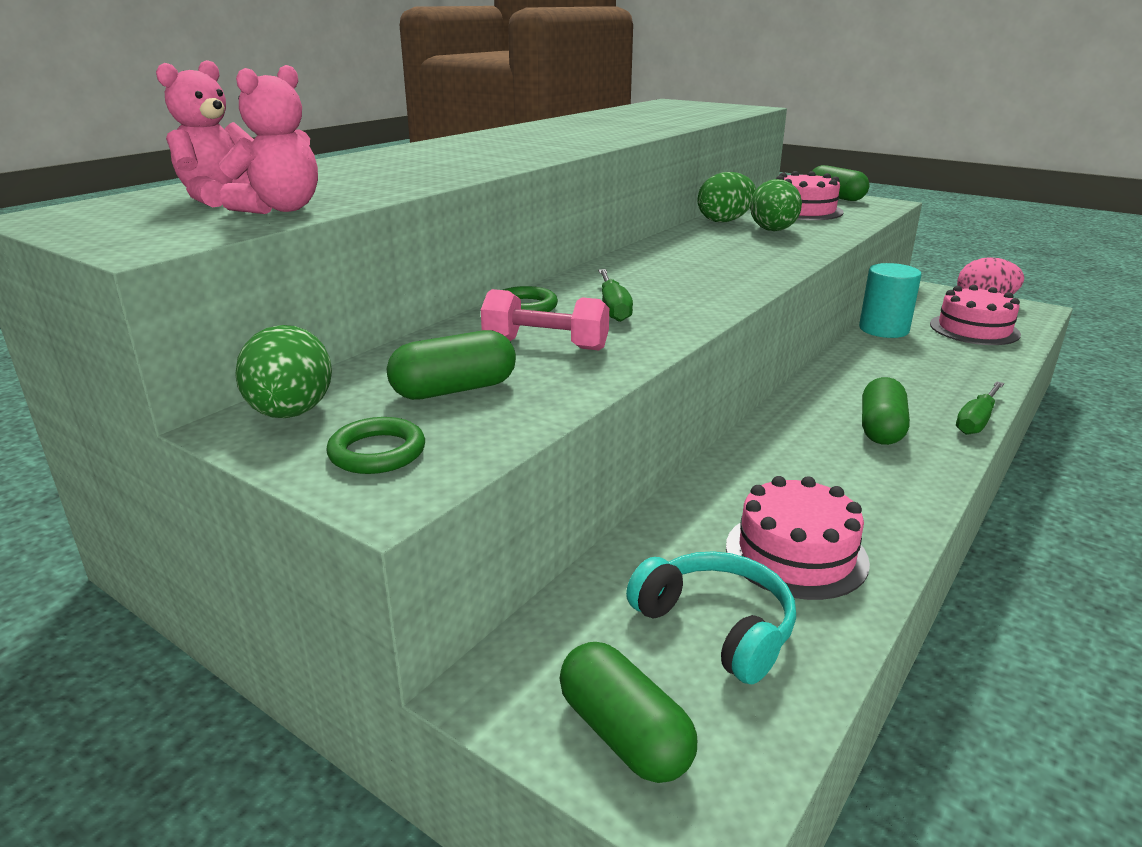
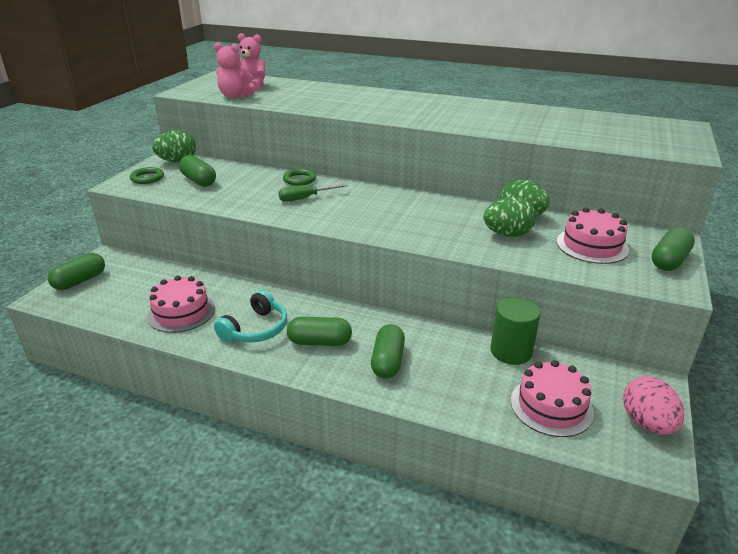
camera: 75 degrees right, 5 degrees up
pink dumbbell [481,289,609,350] -> none
turquoise headphones [626,551,796,684] -> turquoise headphones moved to [214,290,287,343]
turquoise cylinder [859,263,922,338] -> green cylinder [490,297,540,365]
green screwdriver [956,381,1004,435] -> none
none -> green capsule [371,324,405,379]

